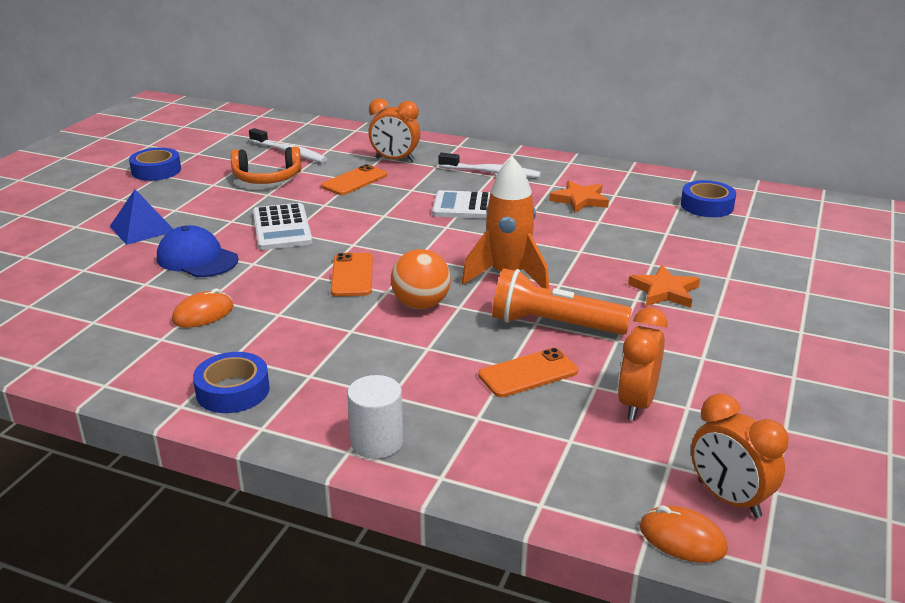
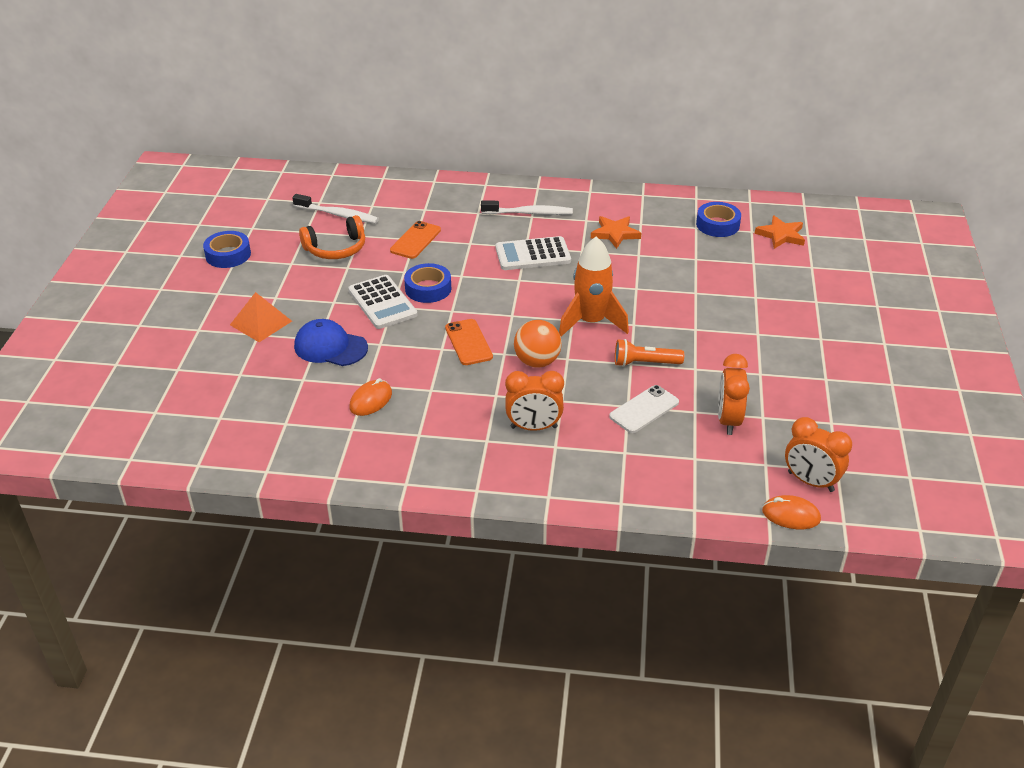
camera: 15 degrees left, 10 degrees up
blue pyramid [110,189,173,245] -> orange pyramid [230,292,292,342]
blue tape [193,352,270,413] -> blue tape moved to [404,263,451,303]
white cylinder [347,375,403,459] -> none
orange clock [368,98,420,162] -> orange clock moved to [505,371,564,431]
orange phone [478,348,578,397] -> white phone [609,385,679,433]
orange flashlight [492,268,632,335] -> orange flashlight [615,339,684,367], size x0.66
orange star [628,265,700,308] -> orange star moved to [755,215,805,249]

